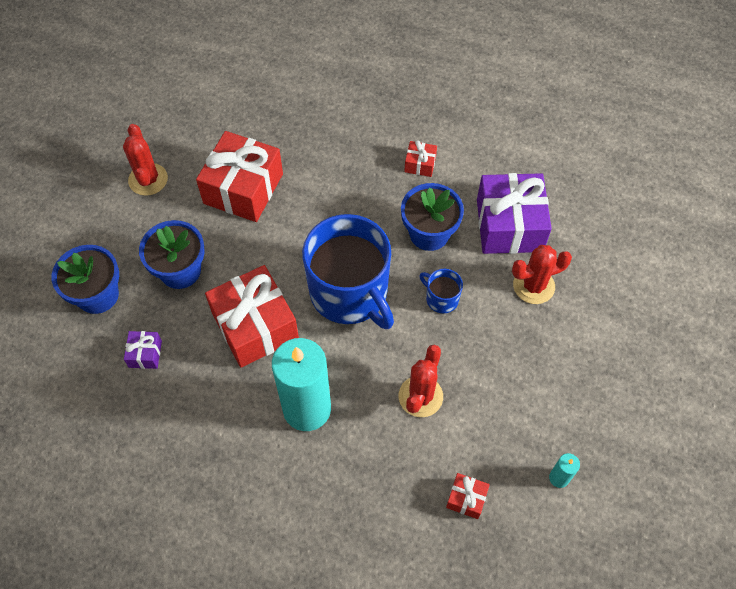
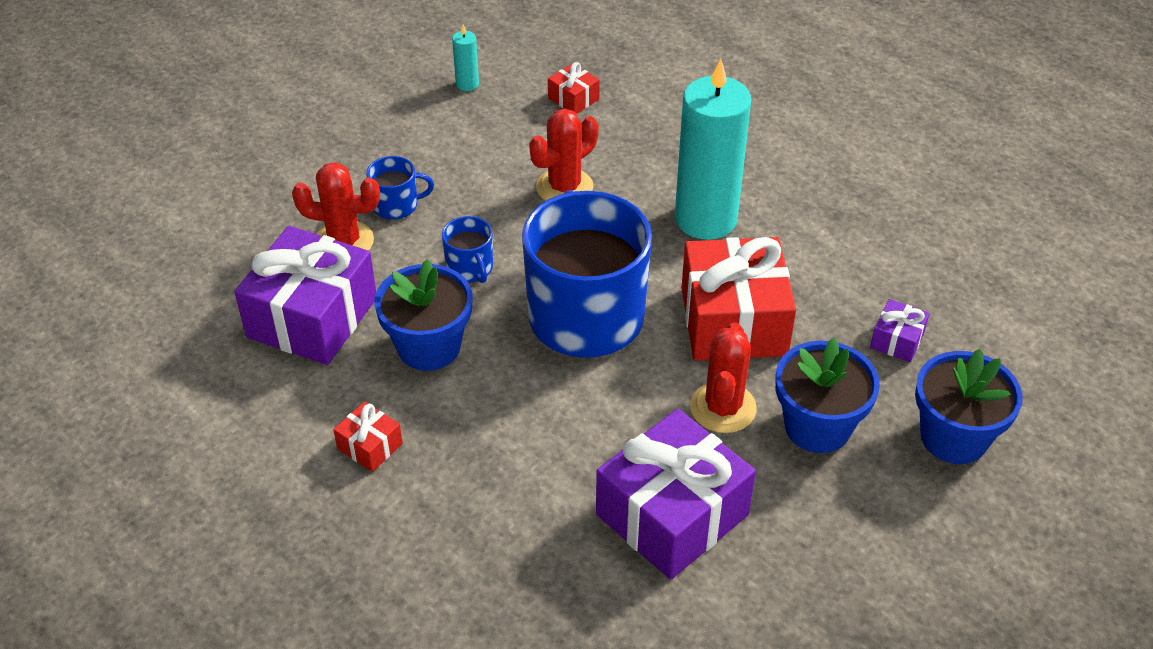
camera: 155 degrees left, 15 degrees down
red cactus [123,124,168,196] -> red cactus moved to [690,322,757,433]
red gift [196,131,283,222] -> purple gift [596,409,756,580]
none -> blue mug [366,156,434,220]

